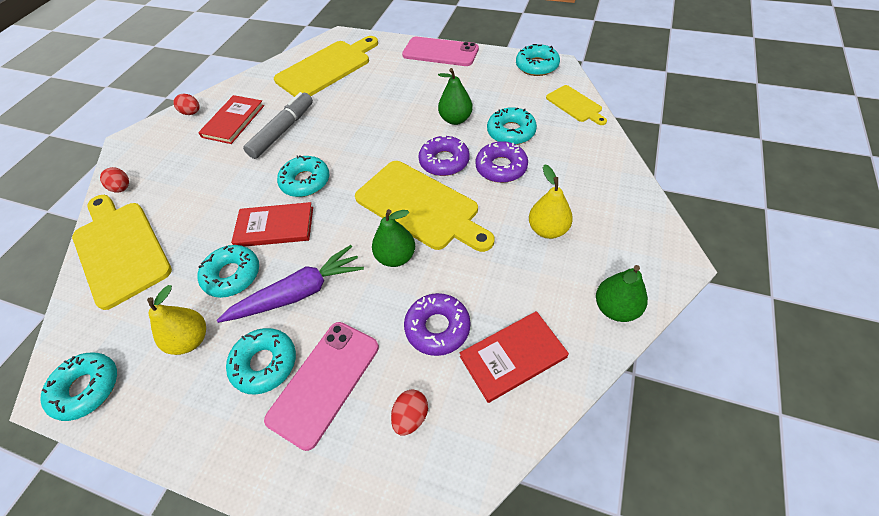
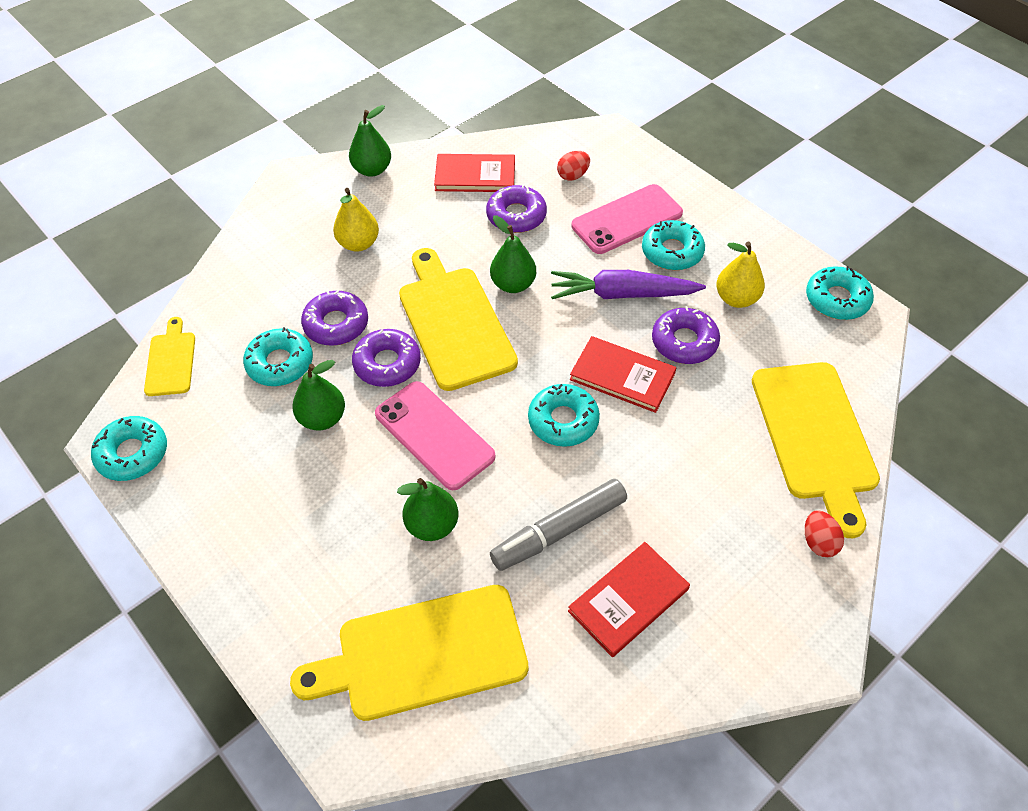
camera: 155 degrees left, 0 degrees up
red egg [173,94,200,115] -> none
turquoise donut [198,245,259,298] -> purple donut [652,306,720,364]
pink phone [402,37,479,66] -> pink phone moved to [375,381,495,490]
none -> green pear [397,478,458,541]

